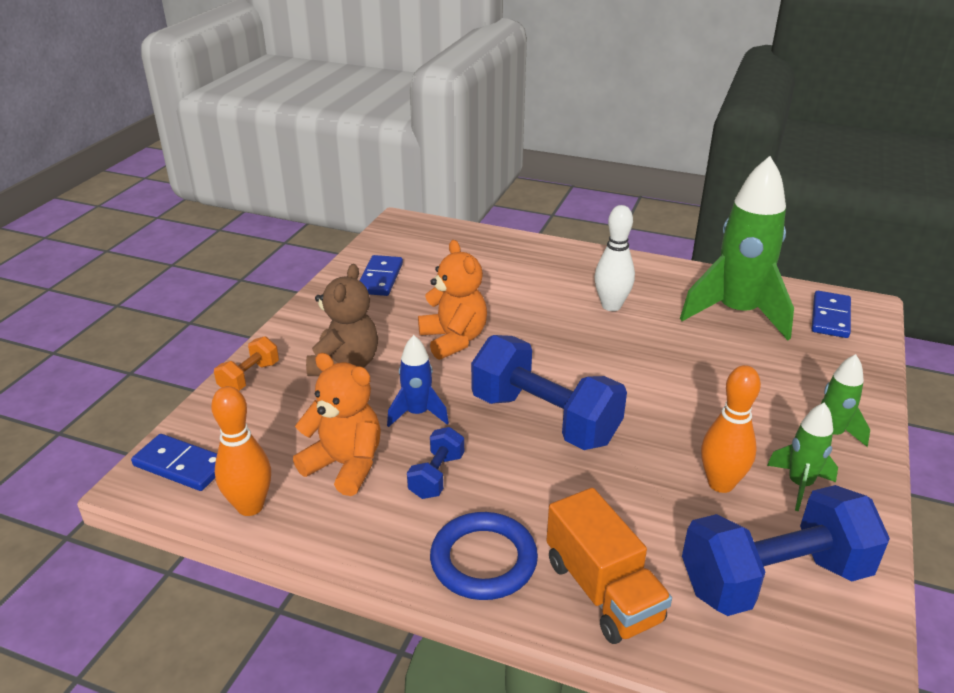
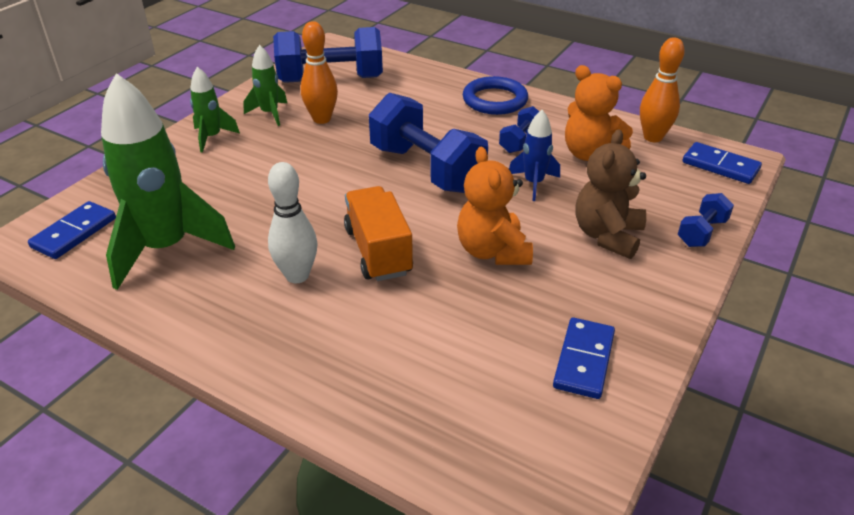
camera: 170 degrees left, 5 degrees up
orange dumbbell [214,336,279,391] -> blue dumbbell [678,193,734,247]
orange truck [547,488,672,644] -> orange truck moved to [344,186,413,281]

